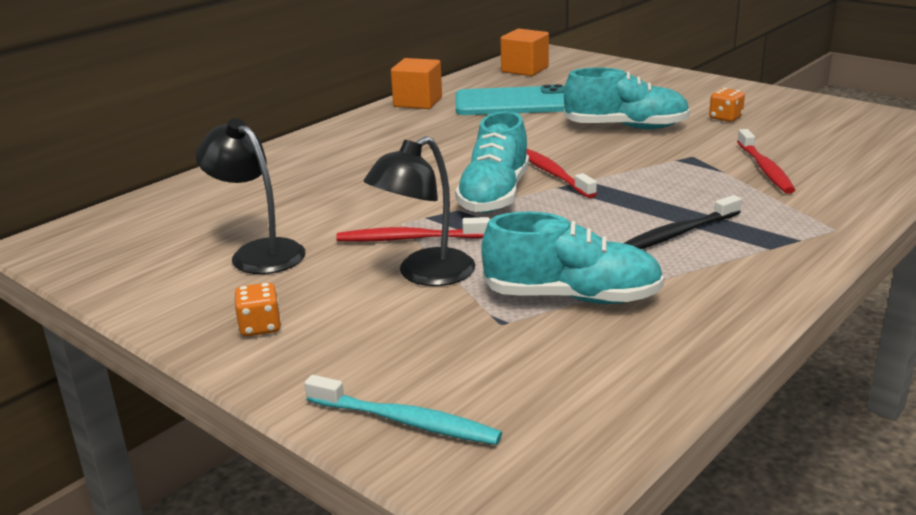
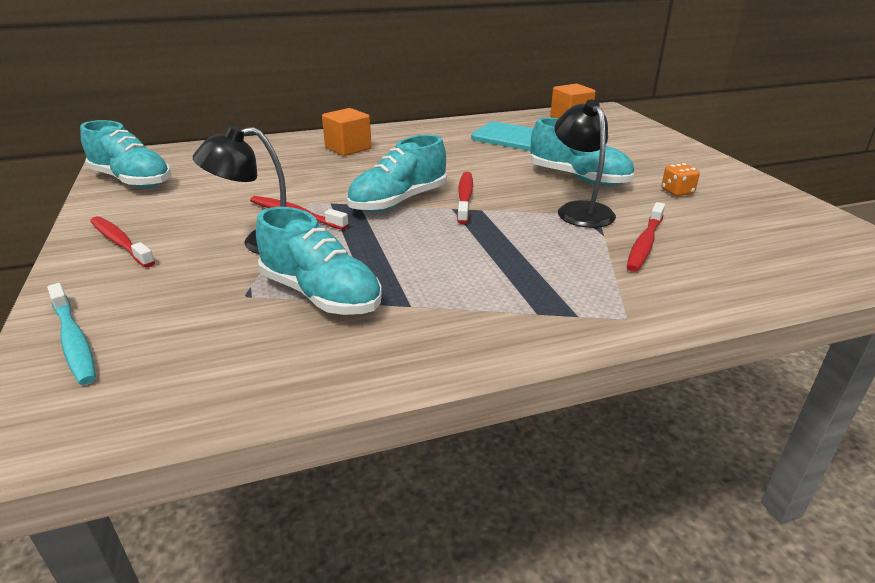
camera: 30 degrees right, 5 degrees up
black lamp [196,118,305,274] -> black lamp moved to [555,99,616,228]
orange dice [234,282,281,336] -> red toothbrush [90,216,155,268]
orange cube [391,58,442,109] -> orange cube moved to [322,108,372,156]
black toothbrush [624,195,742,249] -> none
none -> turquoise shoe [80,120,171,188]

